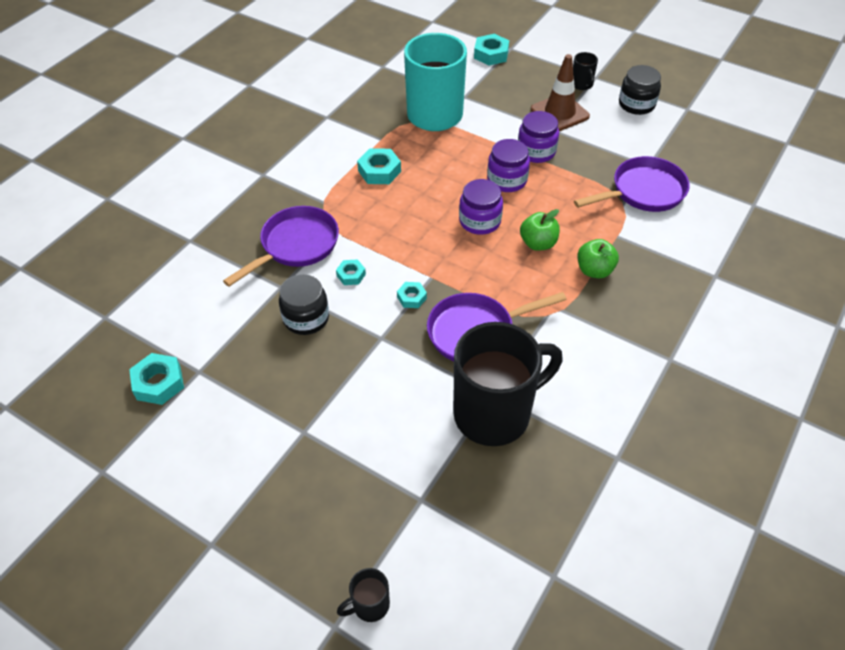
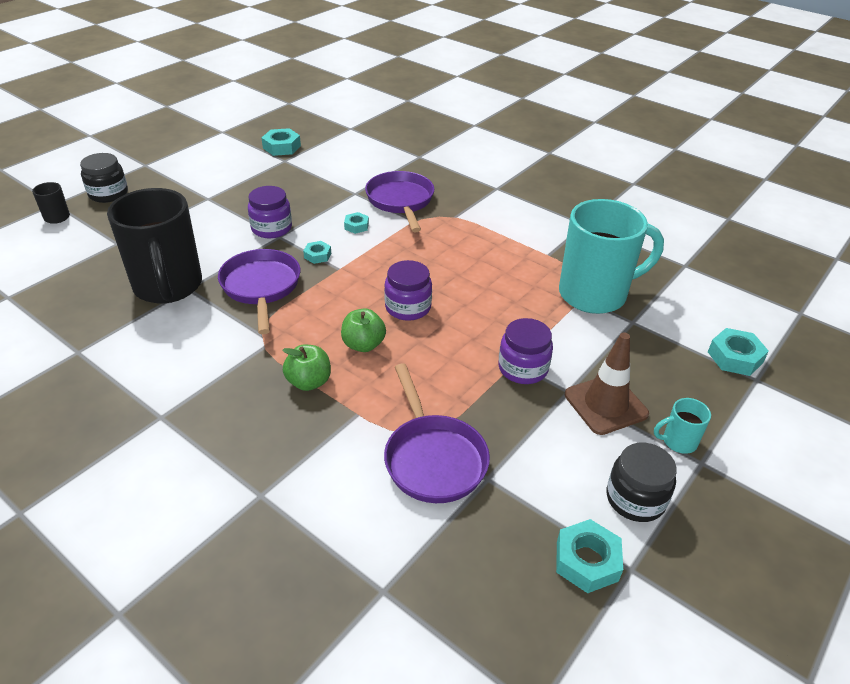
camera: 95 degrees right, 10 degrees down
purple pan [223,206,339,287] -> purple pan turned 150 degrees counterclockwise [365,171,434,232]
black jar [279,274,329,335] -> black jar moved to [80,153,128,203]
turquoise nut [357,148,401,184] -> turquoise nut moved to [556,519,623,593]
purple jar [487,139,530,192] -> purple jar moved to [248,186,292,238]
black mug [573,52,598,90] -> turquoise mug [654,398,711,454]

